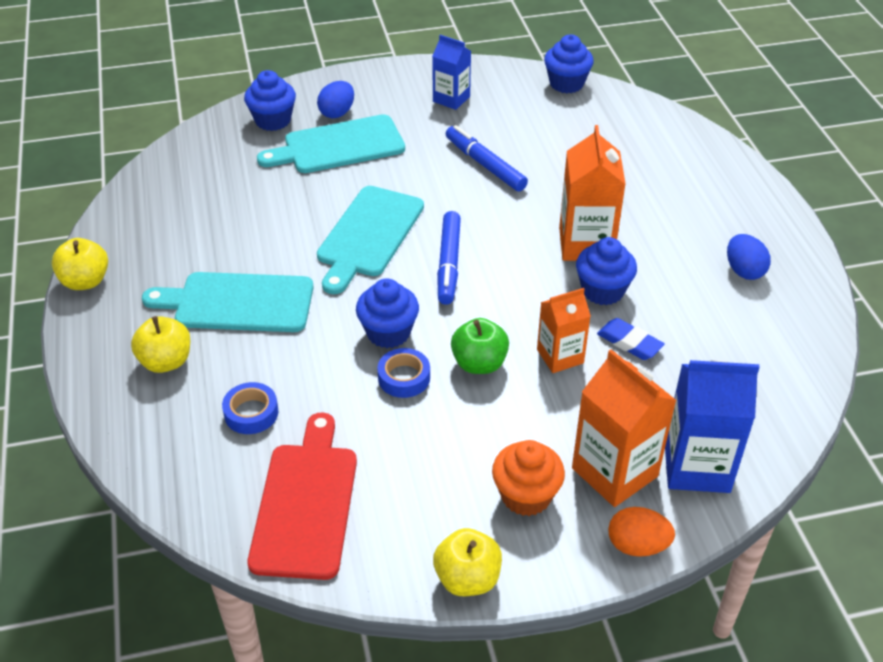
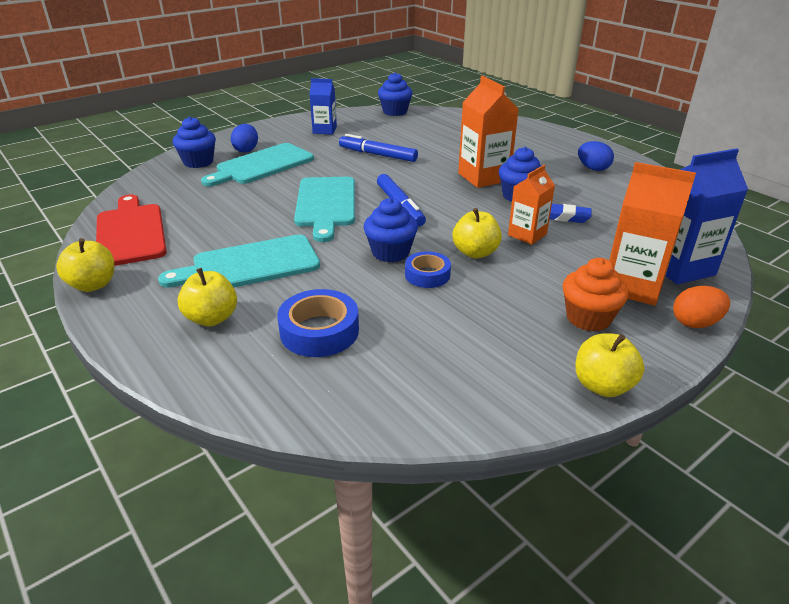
camera: 25 degrees left, 10 degrees down
blue tape [222,382,278,434] -> blue tape [277,289,359,357], size x1.53
red cutting board [248,412,357,580] -> red cutting board moved to [96,194,167,266]
green apple [451,318,509,374] -> yellow apple [453,208,502,258]

